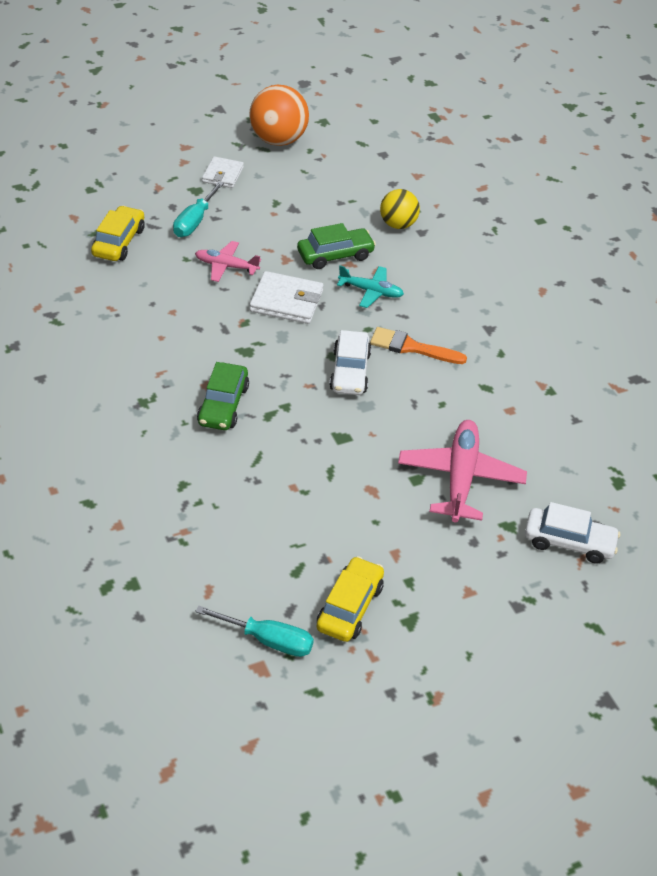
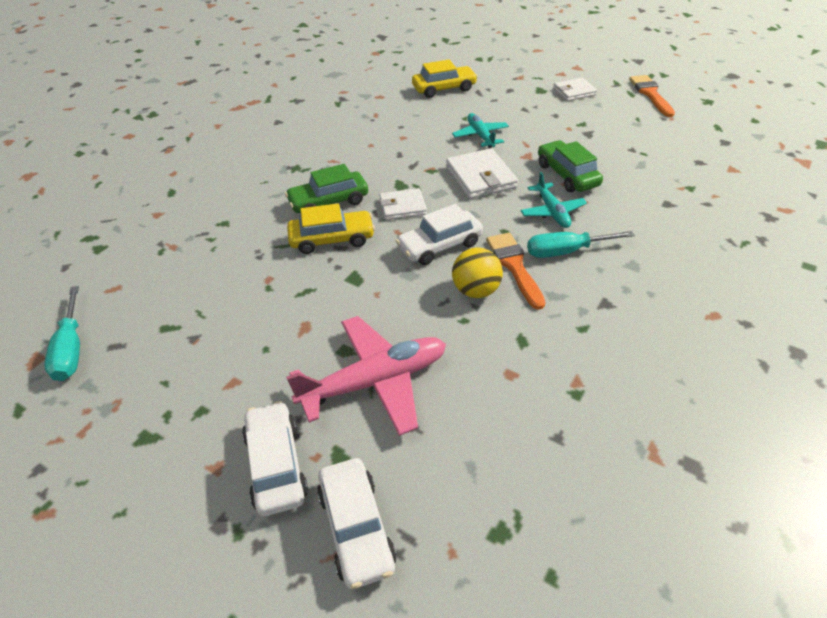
camera: 60 degrees right, 0 degrees up
turquoise screwdriver [173,181,224,237] -> turquoise screwdriver moved to [527,231,635,258]
pink plane [195,241,261,282] -> turquoise plane [452,113,509,148]
orange ball [249,85,309,146] -> orange brush [629,75,675,117]
green car [297,223,376,269] -> green car turned 150 degrees counterclockwise [538,140,603,192]
yellow car [317,556,384,642] -> yellow car moved to [287,203,375,254]
yellow ball [380,189,420,229] -> yellow ball moved to [452,247,503,298]
none -> white car [242,401,308,516]
none -> white wallet [379,188,427,220]

